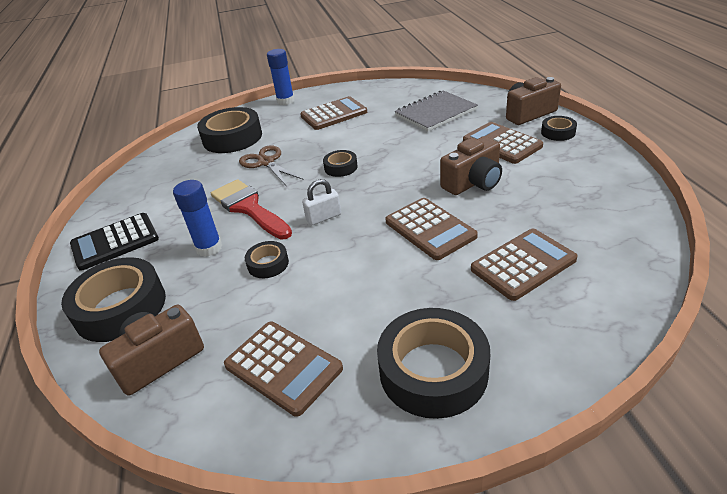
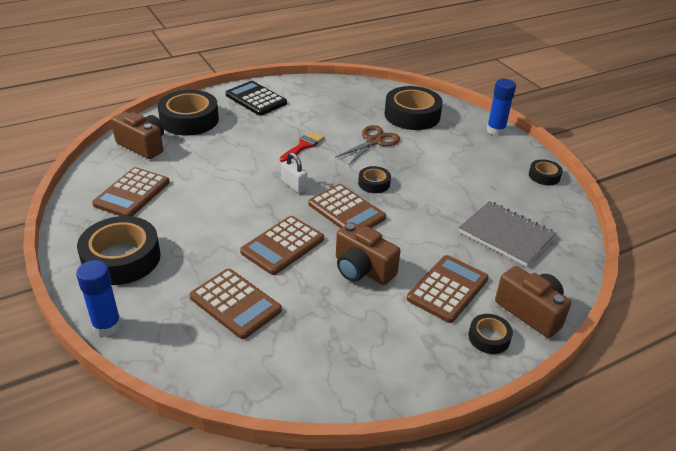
camera: 70 degrees right, 0 degrees up
blue glue stick [173,180,222,257] -> blue glue stick moved to [76,260,121,337]
red brush [211,179,292,240] -> red brush [280,131,325,162], size x0.61
black tape [245,241,289,278] -> black tape moved to [529,159,563,185]
brown calculator [300,96,367,130] -> brown calculator moved to [308,184,386,228]

